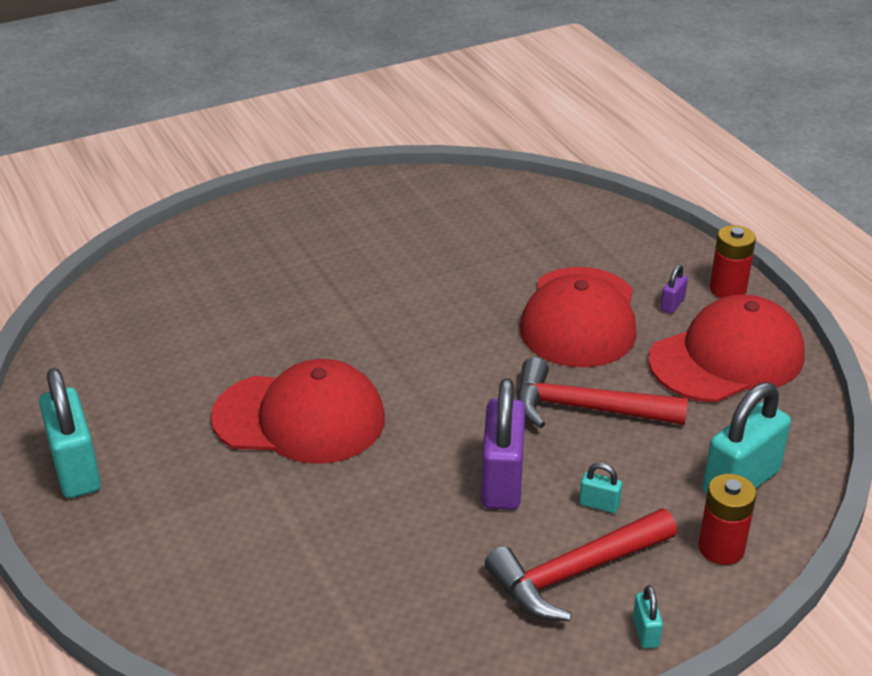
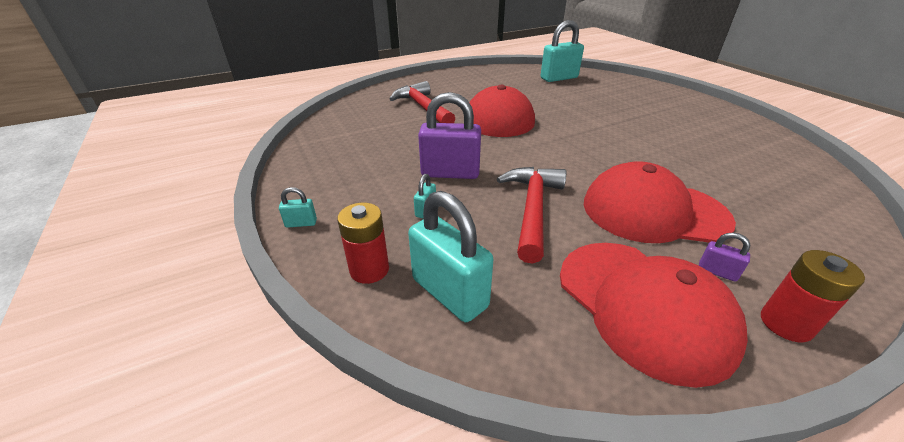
camera: 90 degrees right, 0 degrees up
turquoise padlock [39,368,101,498] -> turquoise padlock moved to [541,20,584,82]
red hammer [485,508,677,621] -> red hammer moved to [390,81,455,123]

